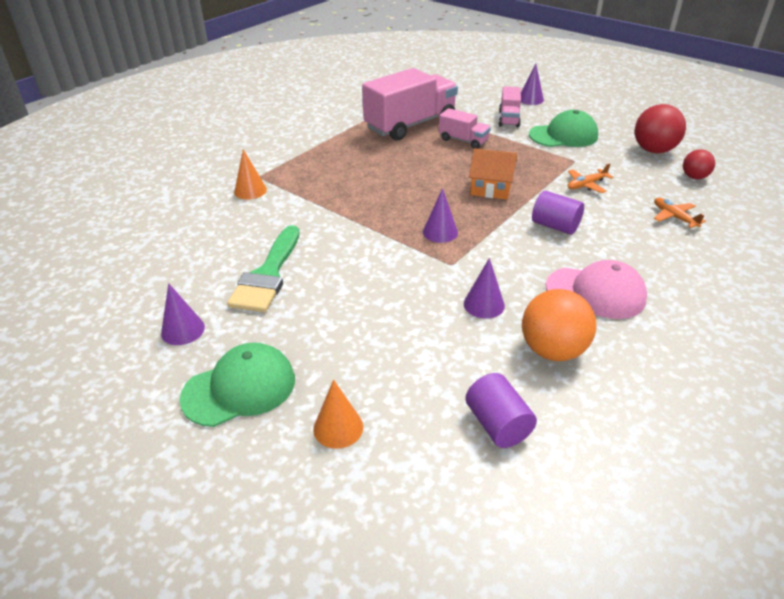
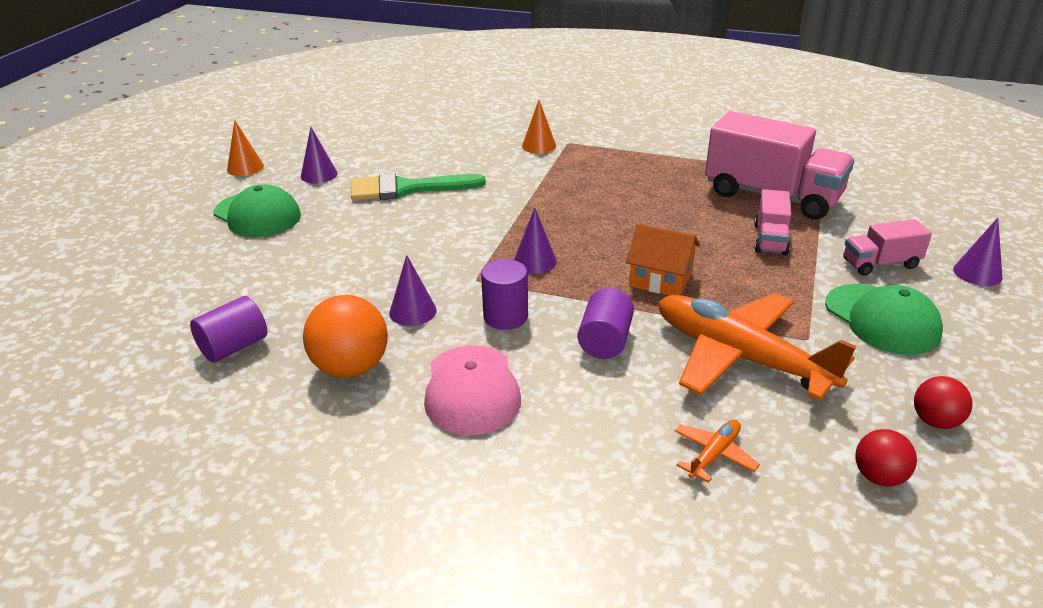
camera: 70 degrees right, 5 degrees down
orange cone [313,380,363,449] -> orange cone moved to [227,120,264,176]
orange house [469,148,517,200] -> orange house turned 60 degrees counterclockwise [626,224,700,295]
orange plane [568,163,613,193] -> orange plane [659,293,856,401], size x2.42
red ball [635,104,686,153] -> red ball [914,376,972,429], size x0.58
none -> purple cylinder [481,259,528,330]

